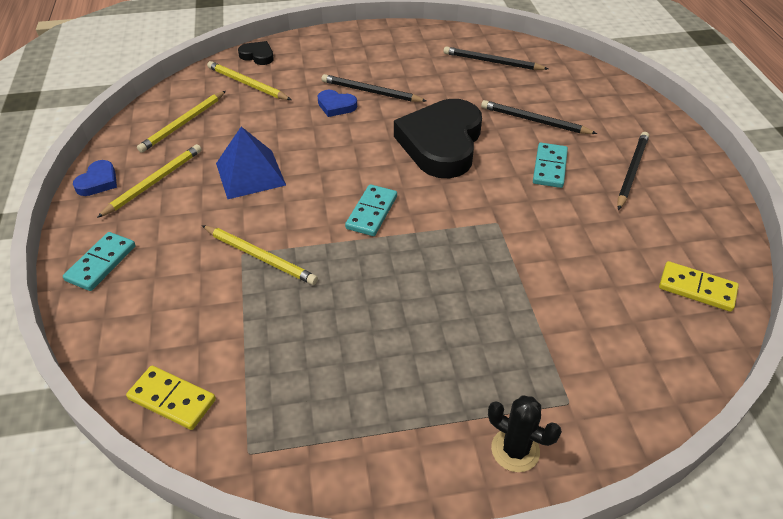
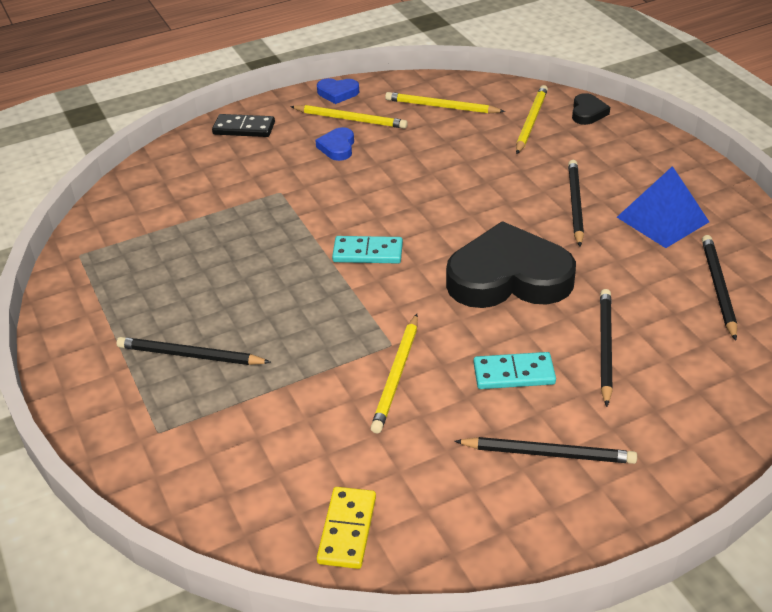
camera: 75 degrees right, 5 degrees down
turquoise domino [63,232,136,291] -> black domino [212,114,275,137]
yellow domino [126,366,216,430] -> none
yellow pencil [202,225,318,285] -> yellow pencil moved to [370,314,418,433]
blue pyramid [216,127,286,199] -> blue pyramid moved to [617,166,709,248]
blue heart [318,90,357,117] -> blue heart moved to [315,127,354,161]
black cactus [488,395,562,472] -> none
none -> black pencil [117,337,271,365]

